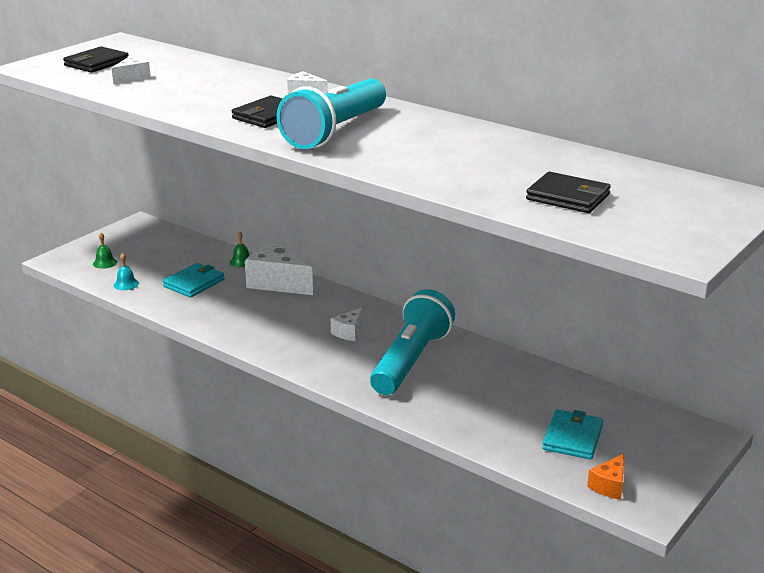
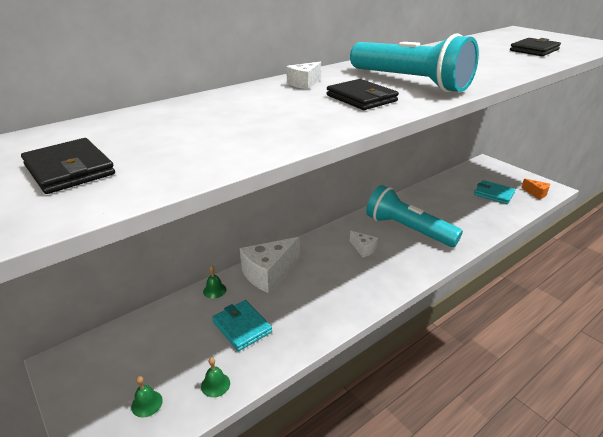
camera: 75 degrees left, 5 degrees up
white cheese [112,56,151,85] -> none
turquoise bell [114,253,139,290] -> green bell [201,357,230,397]

